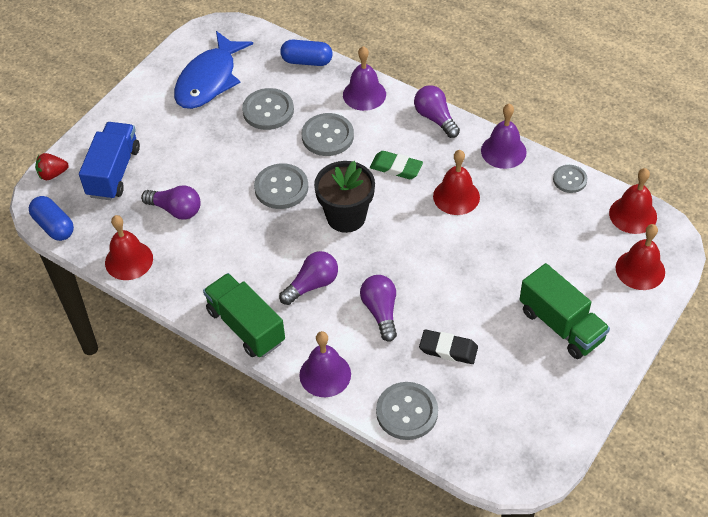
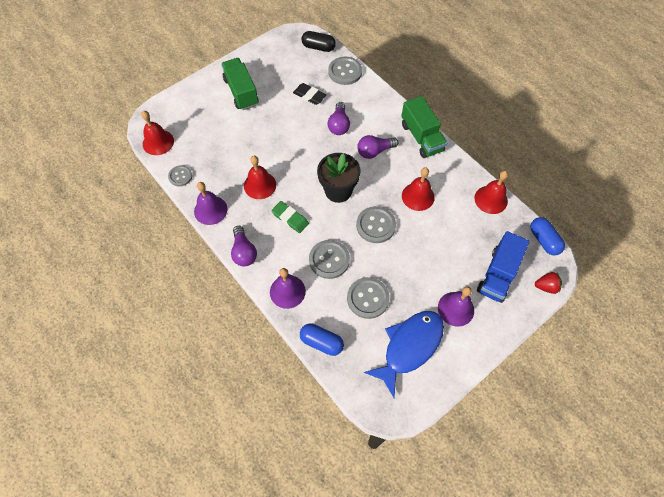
camera: 165 degrees left, 10 degrees up
purple light bulb [141,185,201,220] -> none
purple bell [299,331,351,397] -> purple bell moved to [438,286,474,327]
red bell [616,224,665,290] -> red bell moved to [402,167,435,211]
none -> black capsule [301,31,336,52]

